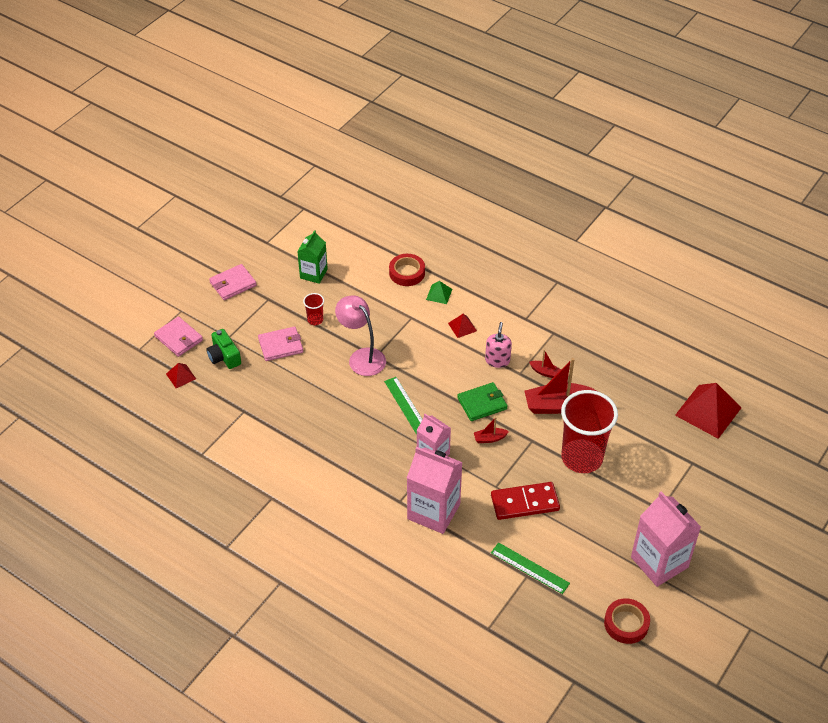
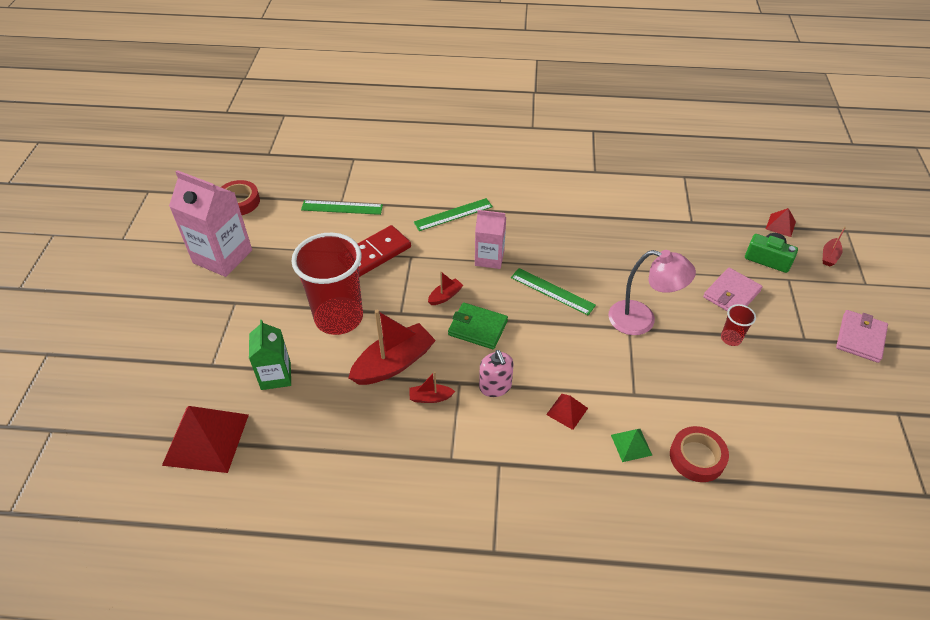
camera: 150 degrees right, 0 degrees up
pink wallet [154,316,203,357] -> red boat [823,226,846,266]
green carton [297,230,328,284] -> green carton moved to [249,320,291,390]
pink carton [407,447,463,534] -> green ruler [414,198,493,231]
green wallet [457,382,507,421] -> green wallet turned 75 degrees clockwise [448,302,508,349]

